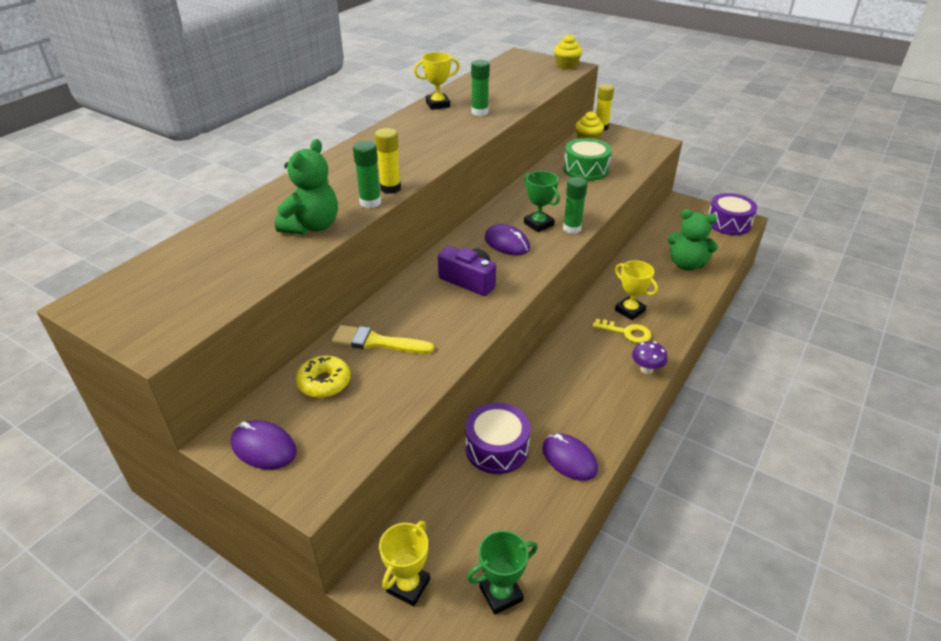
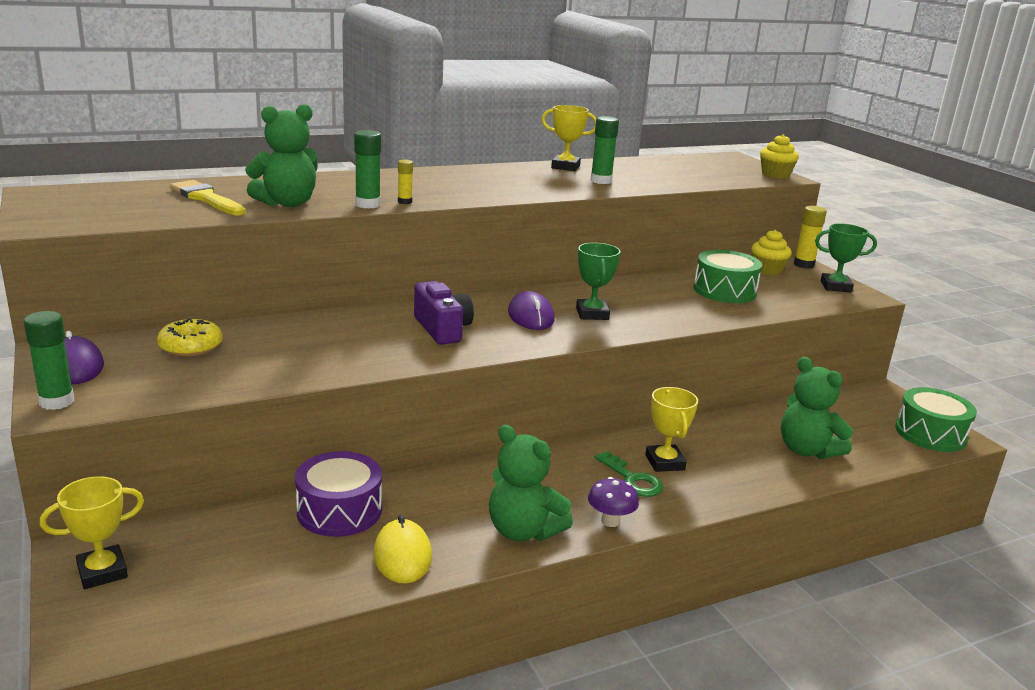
camera: 30 degrees right, 15 degrees down
yellow brush [332,325,434,354] -> yellow brush moved to [170,180,246,215]
yellow glue stick [375,128,401,194] -> yellow glue stick [398,160,413,204], size x0.59
green trophy [467,530,538,615] -> green trophy moved to [815,223,877,293]
purple mouse [542,433,598,481] -> yellow mouse [373,515,432,584]
green glue stick [563,177,587,234] -> green glue stick moved to [24,311,74,410]
yellow key [592,319,651,343] -> green key [595,451,663,497]
purple drum [709,193,757,235] -> green drum [895,387,977,452]
none -> green teddy bear [489,425,573,541]

